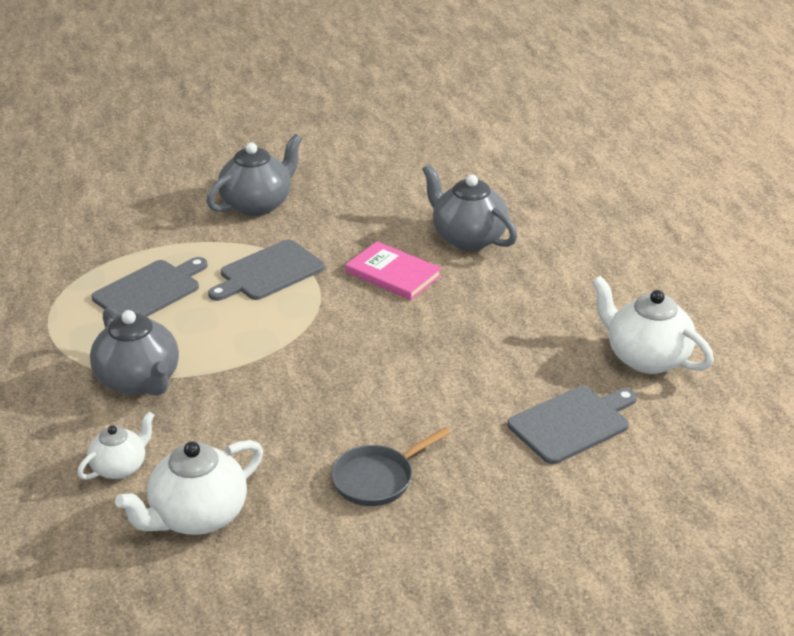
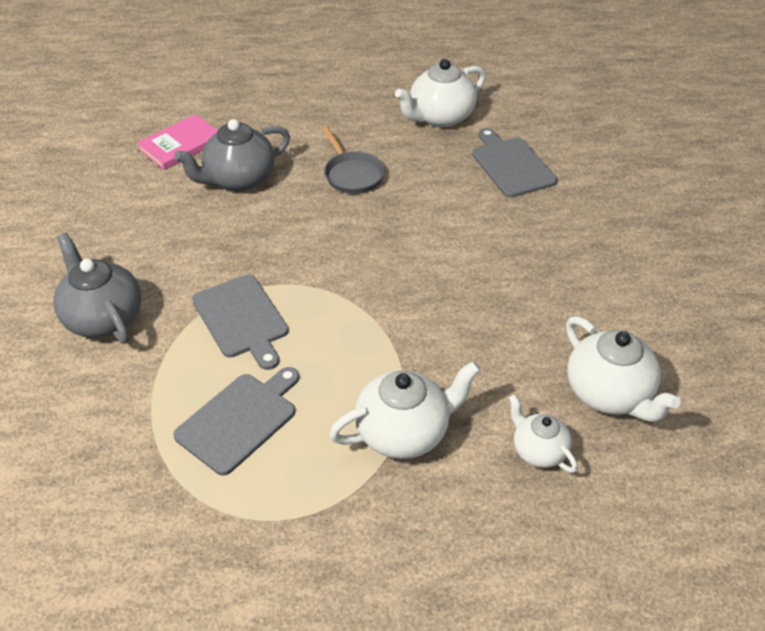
camera: 80 degrees left, 10 degrees up
grey teapot [90,307,179,396] -> white teapot [329,361,480,459]
grey cutting board [92,257,208,317] -> grey cutting board turned 75 degrees clockwise [173,367,299,476]
grey pan [331,427,451,506] -> grey pan moved to [322,127,385,194]
pink book [345,241,442,300] -> pink book moved to [137,114,218,170]

